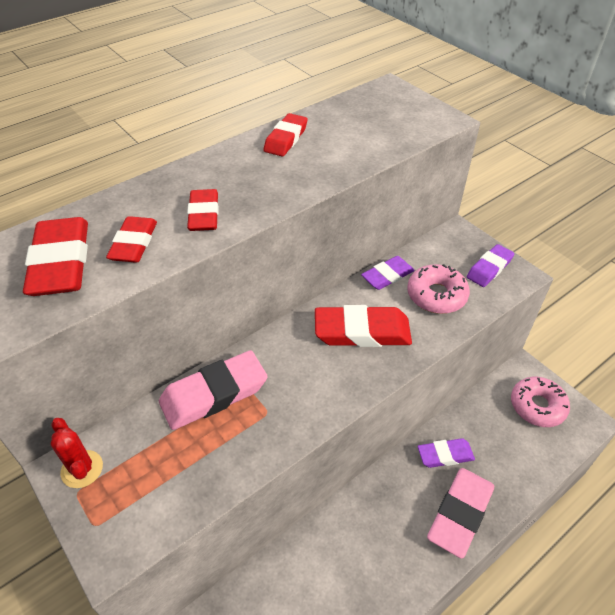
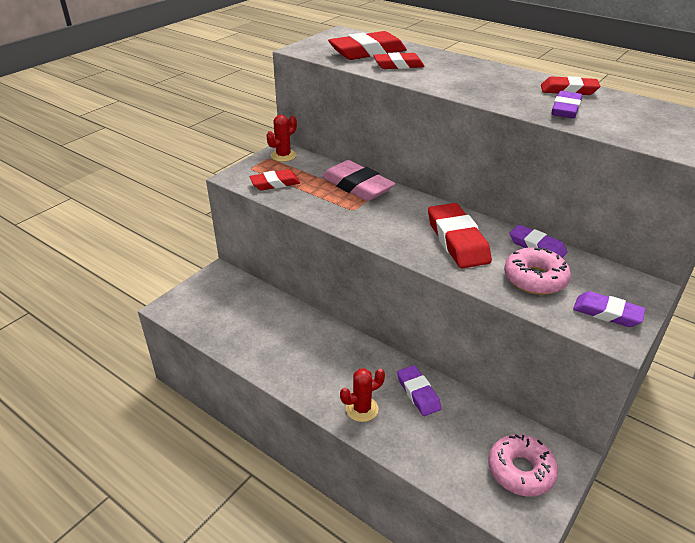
camera: 75 degrees right, 10 degrees down
red eraser [187,189,219,231] -> red eraser moved to [249,169,300,190]
pink eraser [427,468,494,559] -> red cactus [340,368,385,422]
none -> purple eraser [552,91,582,119]

